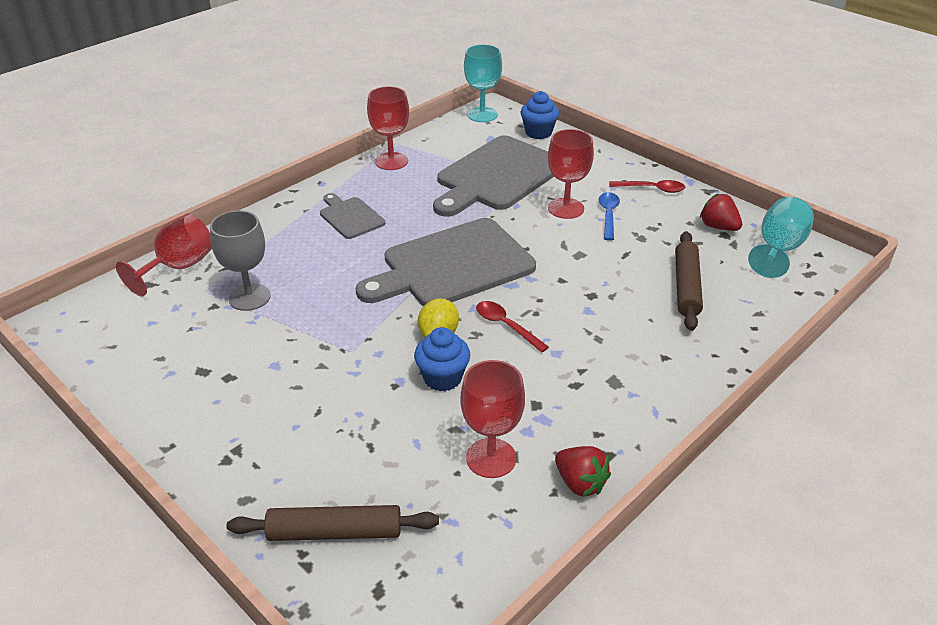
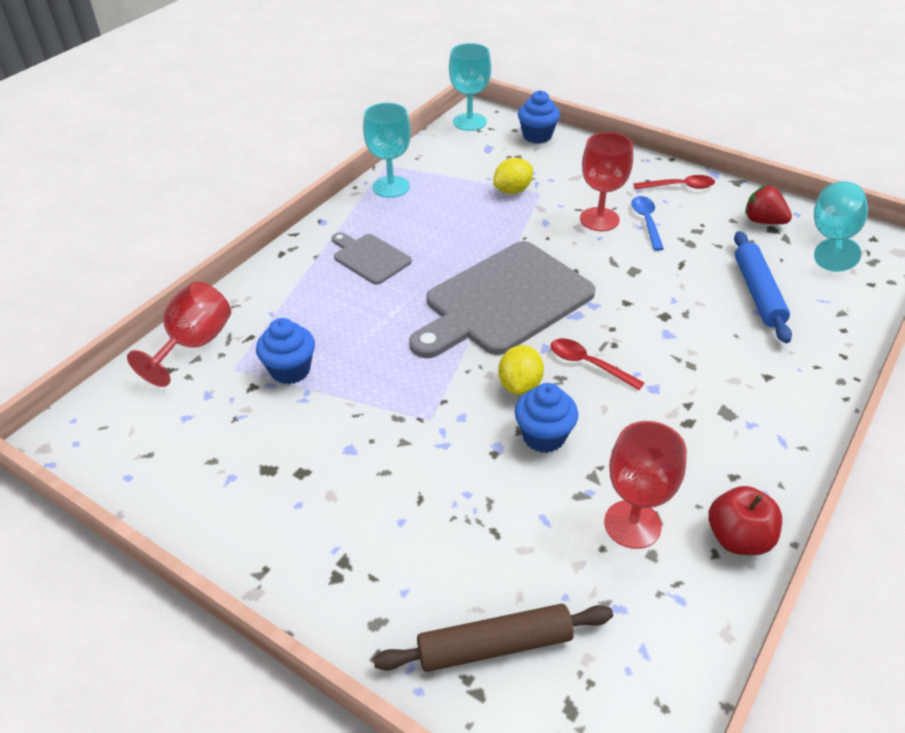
camera: 10 degrees left, 5 degrees up
grey goblet [210,210,271,311] -> blue cupcake [256,318,315,384]
red goblet [367,86,409,170] -> turquoise goblet [363,103,411,198]
grey cutting board [433,135,554,217] -> yellow lemon [493,158,533,194]
red strawberry [555,446,611,497] -> red apple [708,486,782,555]
brown rolling pin [675,231,703,331] -> blue rolling pin [734,231,792,343]

